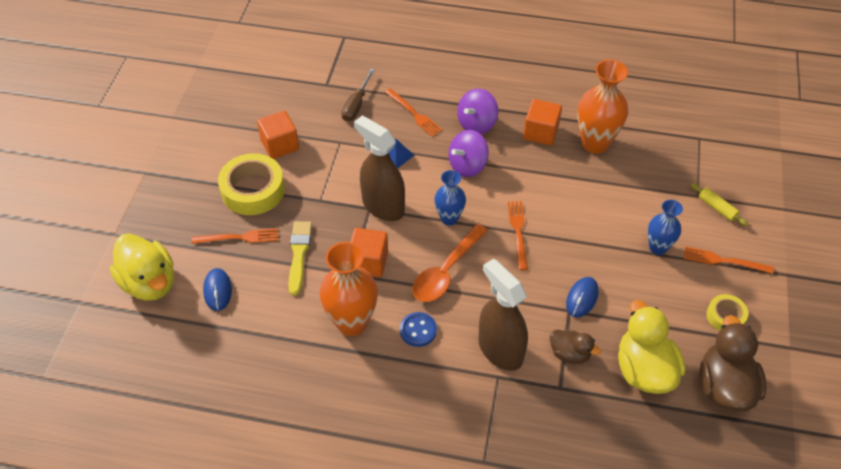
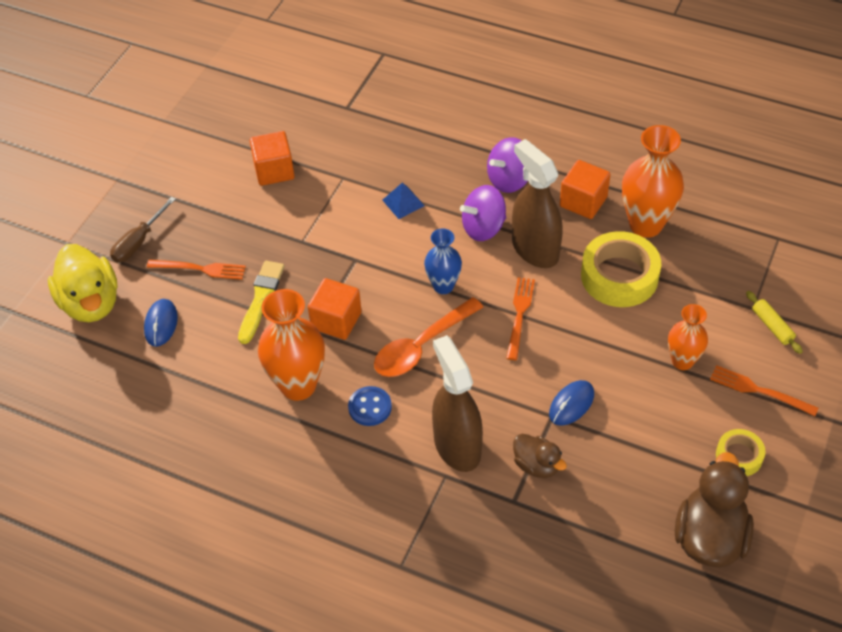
camera: 15 degrees right, 0 degrees up
yellow tape [218,153,285,215] -> yellow tape moved to [581,231,661,307]
brown screwdriver [341,68,375,121] -> brown screwdriver moved to [110,197,176,263]
brown spray bottle [354,116,405,221] -> brown spray bottle moved to [512,139,563,268]
orange fork [385,88,442,137] -> none
yellow duck [618,300,686,394] -> none
blue vase [648,200,683,255] -> orange vase [668,304,708,370]

